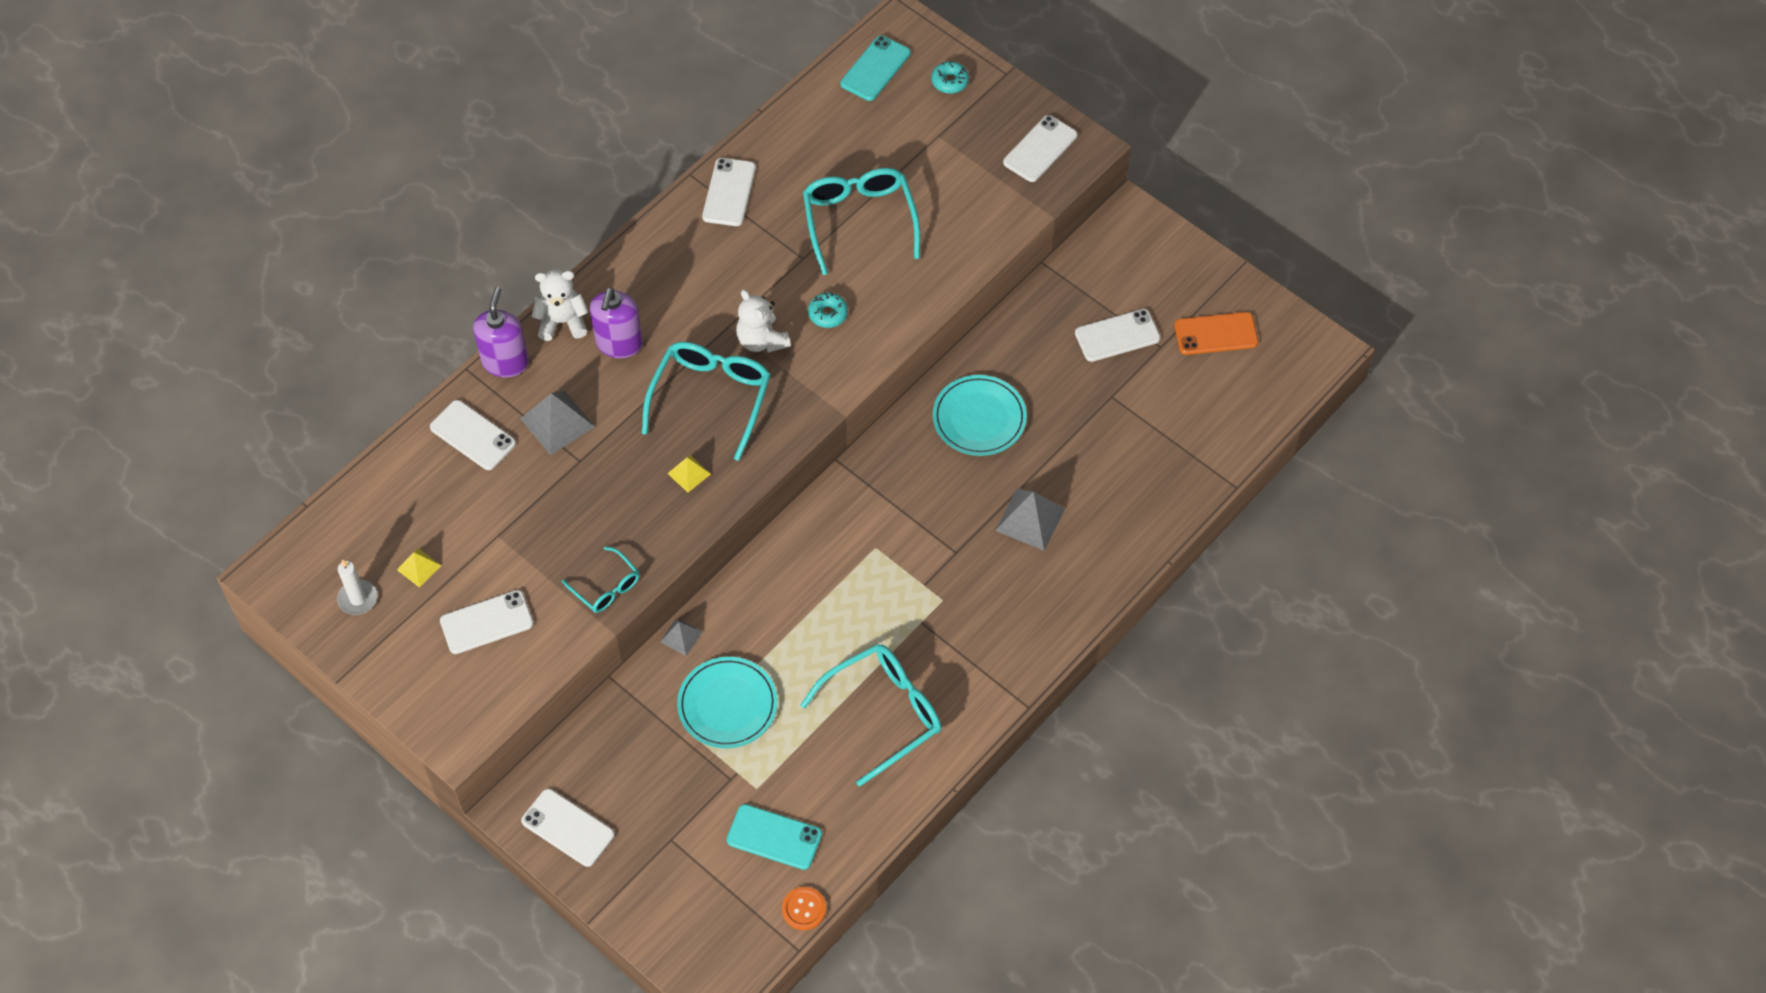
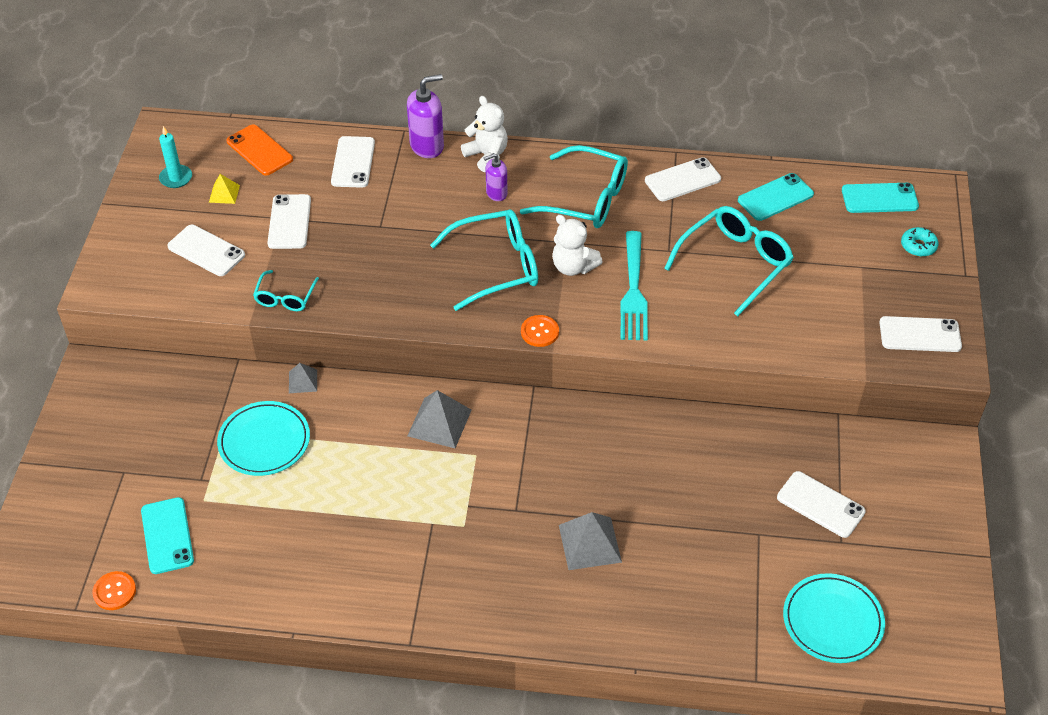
camera: 55 degrees right, 10 degrees down
white candle [337,559,378,615] -> turquoise candle [159,126,192,188]
grey pyramid [520,391,595,455] -> grey pyramid moved to [407,390,471,448]
white phone [521,789,615,867] -> white phone moved to [267,194,311,249]
purple soap dispenser [590,287,643,358] -> purple soap dispenser [484,153,507,201], size x0.61
yellow pyramid [667,455,711,493] -> none
white teddy bear [736,289,791,353] -> white teddy bear turned 75 degrees counterclockwise [552,215,603,276]
turquoise glasses [800,644,941,787] -> turquoise glasses moved to [520,145,628,228]
turquoise donut [808,292,848,328] -> turquoise fork [620,231,648,341]
turquoise plate [933,375,1027,456] -> turquoise plate moved to [783,573,885,663]
orange phone [1175,312,1258,355] -> orange phone moved to [226,124,293,176]
none -> orange button [521,315,559,347]
none -> turquoise phone [738,173,814,221]

